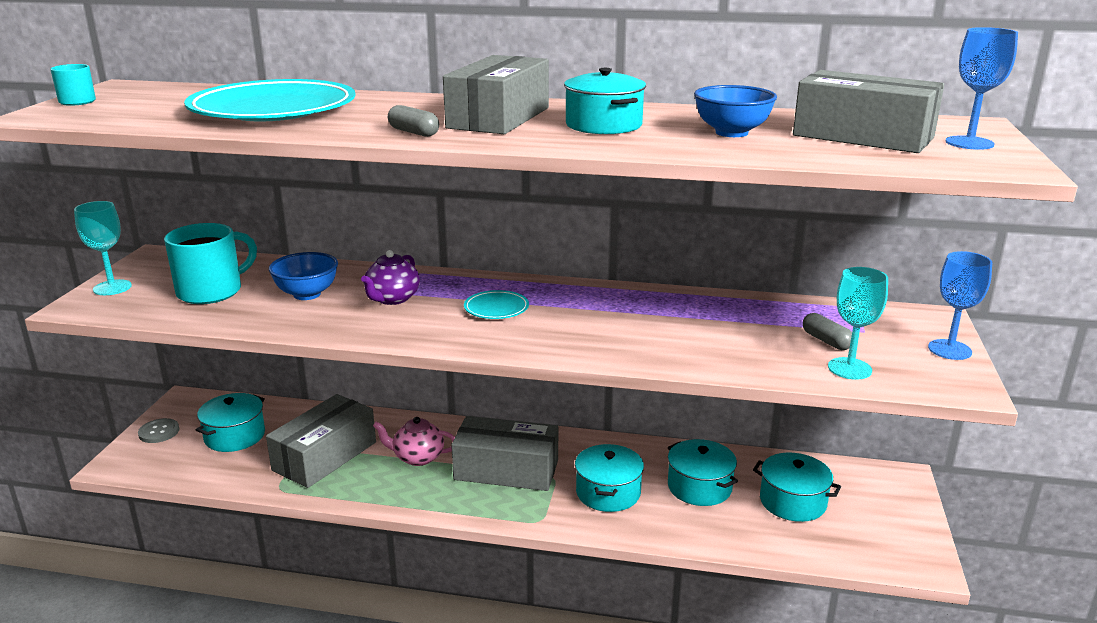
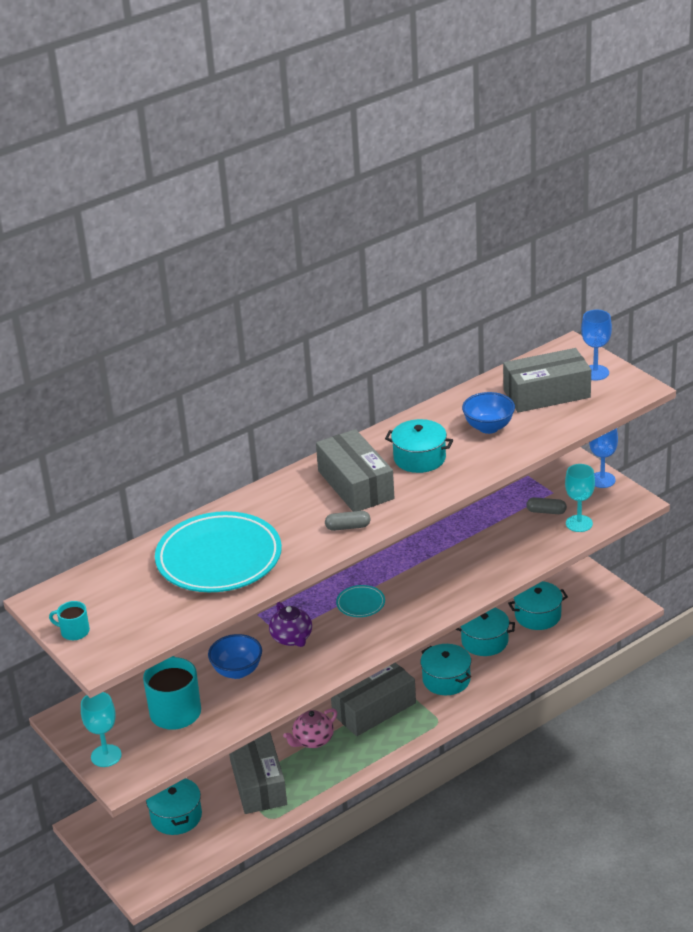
camera: 45 degrees left, 10 degrees up
grey button [138,418,179,443] -> none

